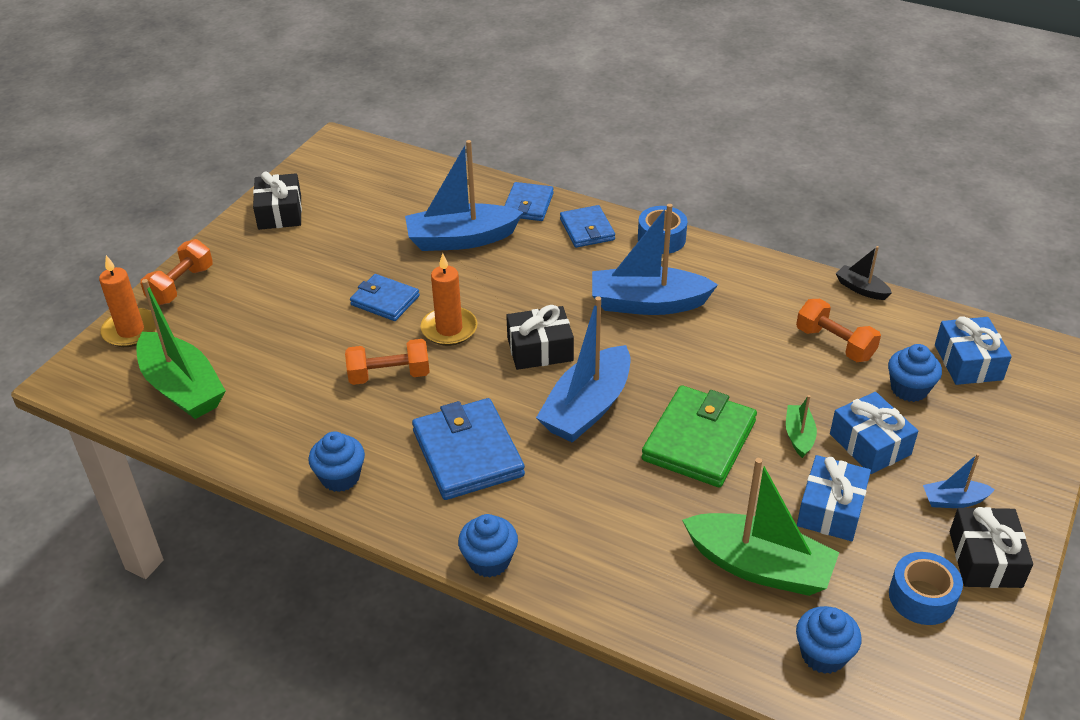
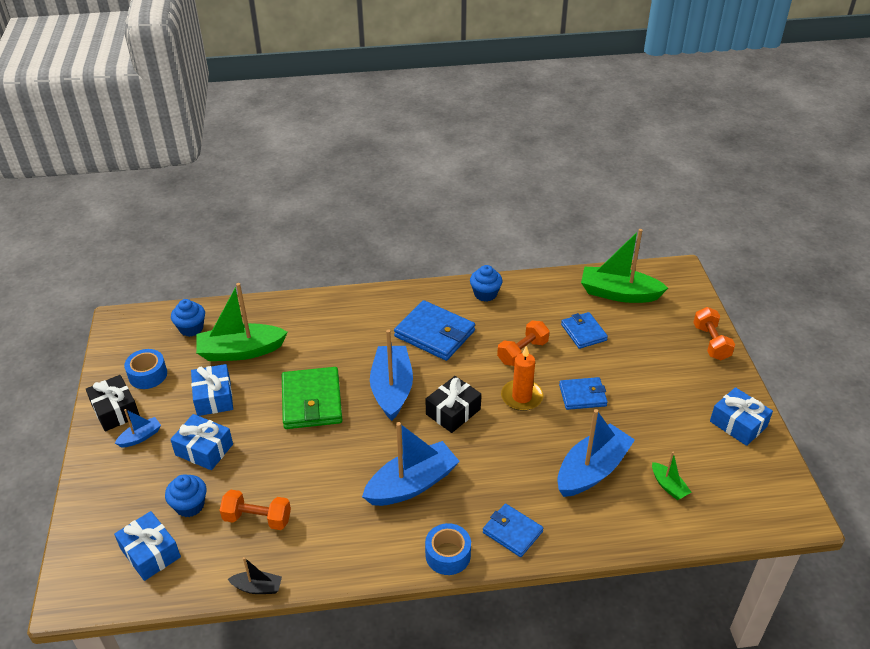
camera: 145 degrees right, 0 degrees up
orange candle [99,255,156,347] -> none
black gift [253,171,302,230] -> blue gift [710,387,773,446]
blue cupcake [458,514,518,577] -> none
blue wallet [504,182,554,221] -> blue wallet moved to [561,312,608,349]
green boat [786,395,817,458] -> green boat moved to [652,452,691,500]

